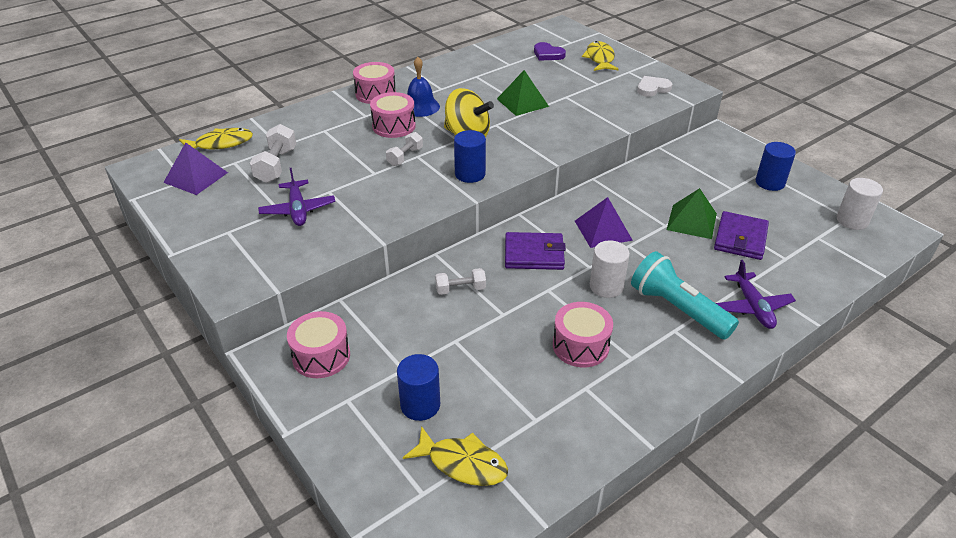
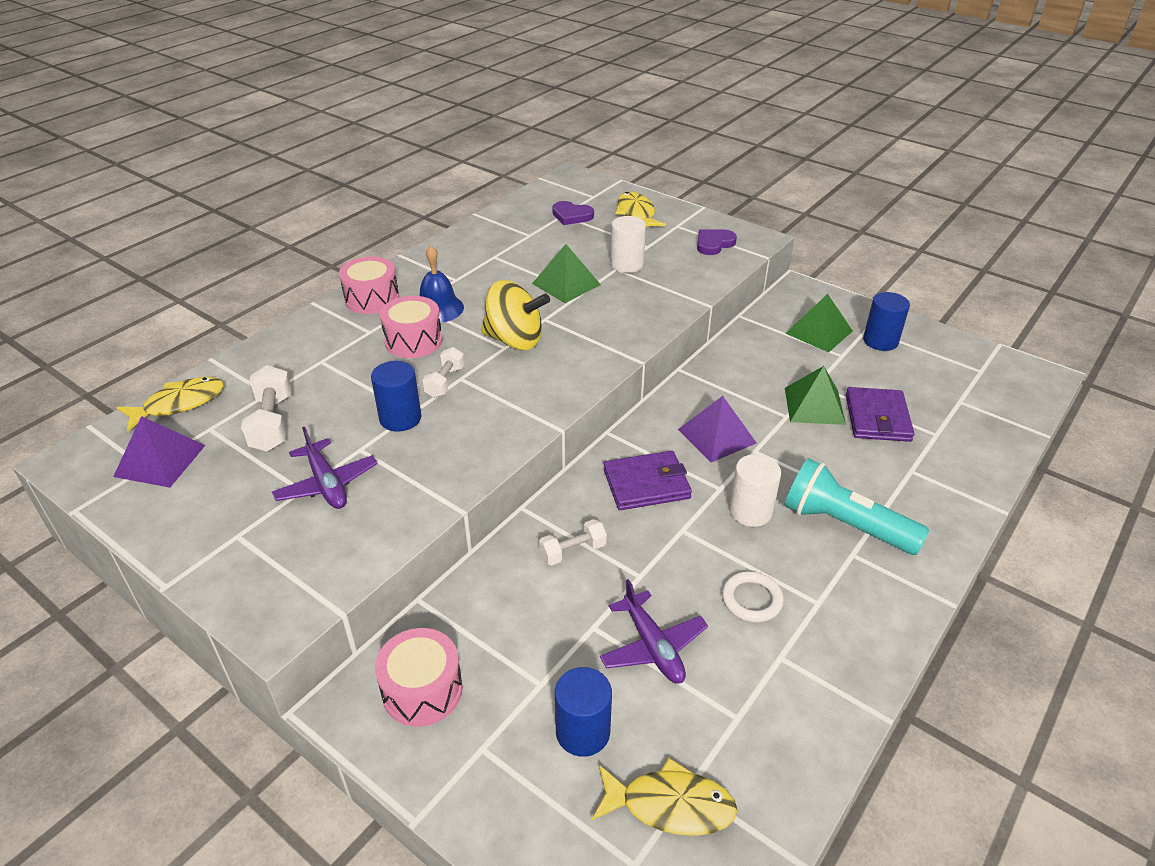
camera: 15 degrees left, 0 degrees up
blue cylinder [454,130,486,183] -> blue cylinder moved to [371,361,421,432]
pink drum [553,302,613,367] -> white ring [722,571,784,622]
white heart [637,76,672,97] -> purple heart [697,229,737,255]
purple plane [716,260,796,329] -> purple plane moved to [600,579,708,684]
white cylinder [836,178,883,230] -> white cylinder moved to [610,216,646,273]
none -> green pyramid [785,294,853,353]

